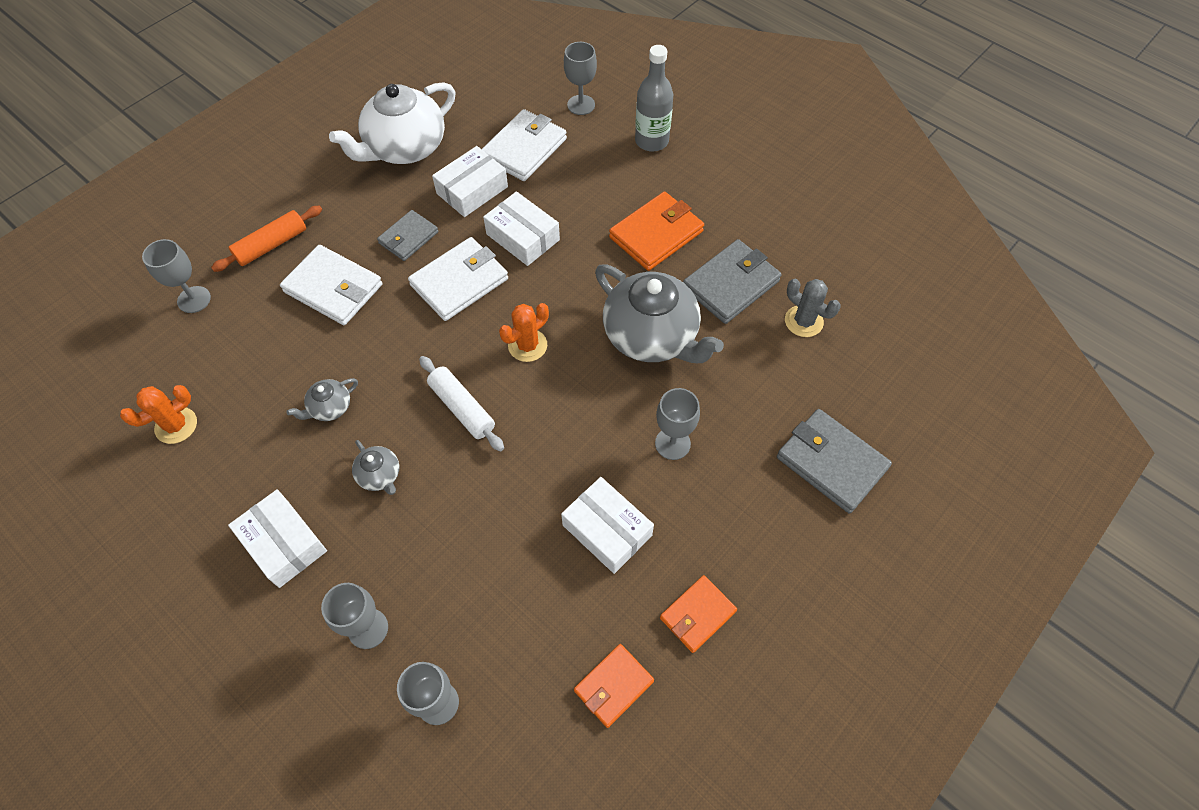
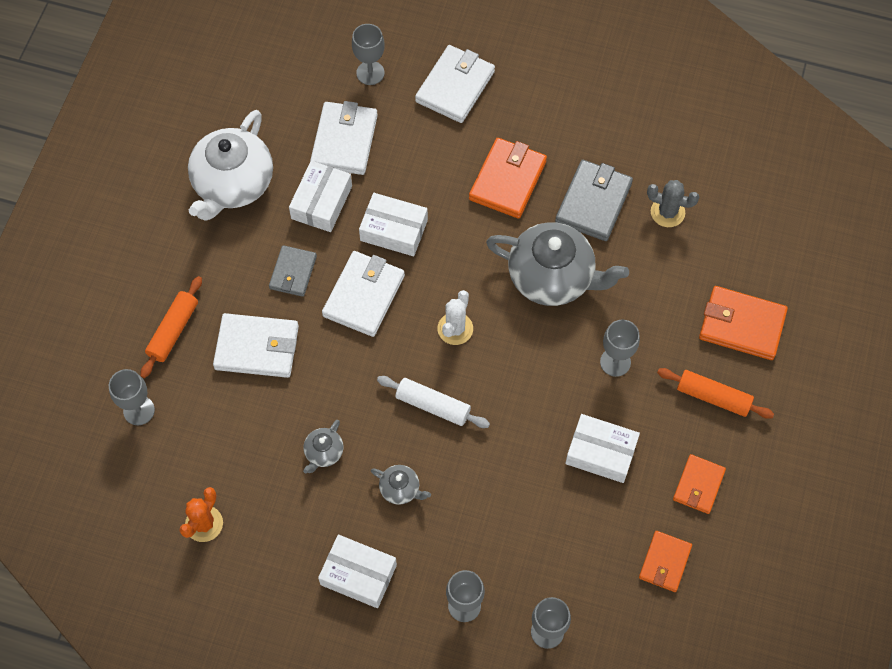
camera: 25 degrees left, 5 degrees up
orange cactus [499,303,549,362] -> white cactus [437,290,473,345]
grey bottle [635,45,673,152] -> white wallet [415,45,495,123]
grey wallet [777,409,892,513] -> orange wallet [699,286,788,360]
none -> orange rolling pin [657,368,774,419]

